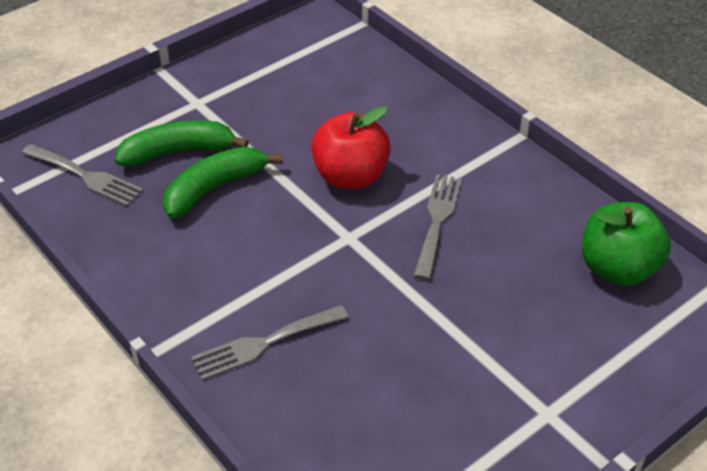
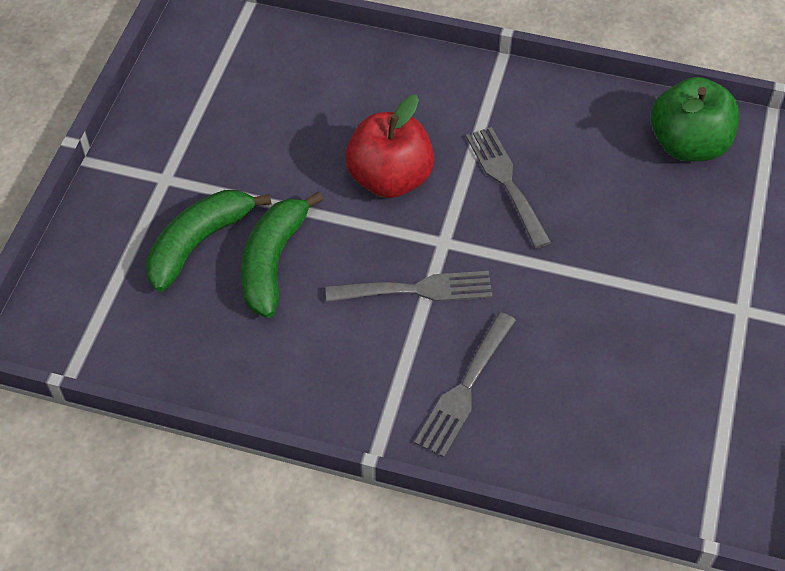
camera: 35 degrees left, 10 degrees up
grey fork [22,144,144,206] -> grey fork moved to [326,271,493,302]

